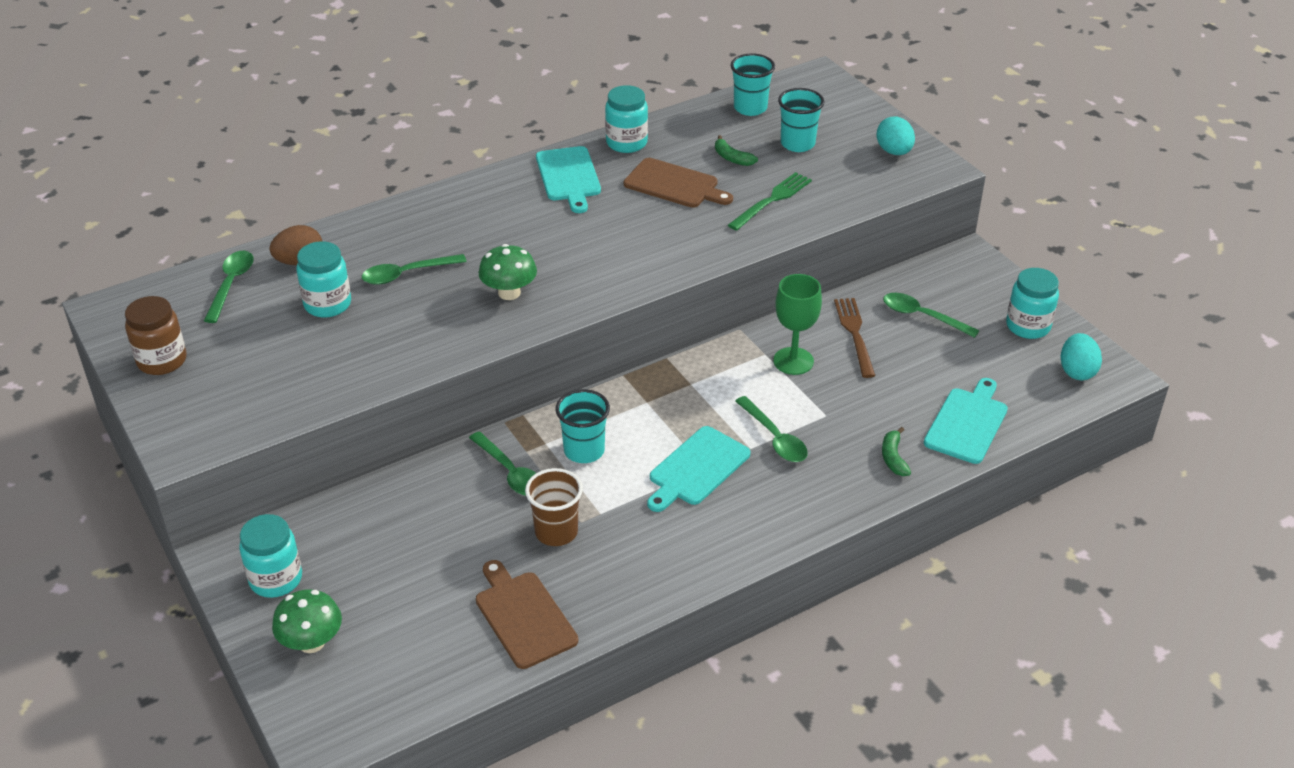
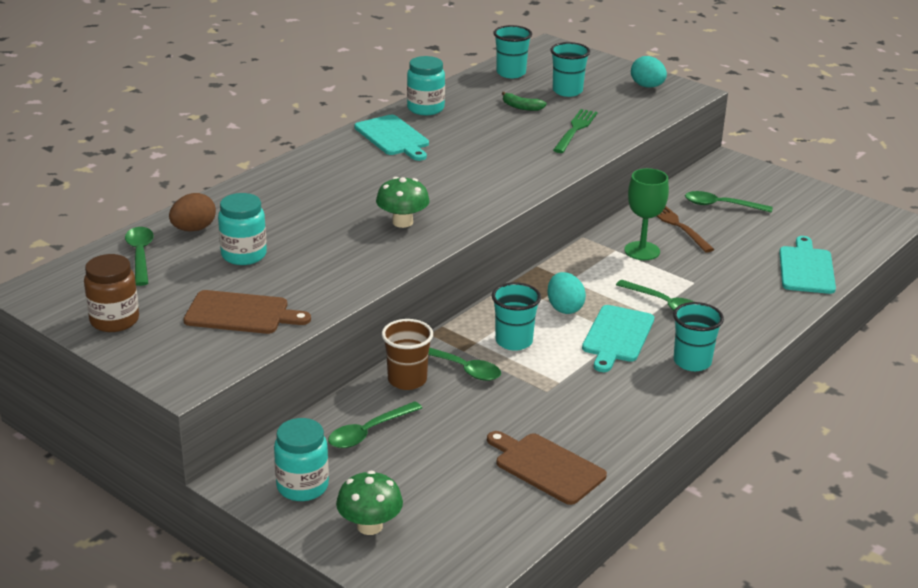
camera: 20 degrees left, 10 degrees down
green spoon [362,254,467,285] -> green spoon moved to [328,401,422,448]
brown cup [525,468,583,546] -> brown cup moved to [382,319,433,390]
brown cutting board [624,158,733,208] -> brown cutting board moved to [183,290,311,334]
green banana [882,427,911,476] -> none
turquoise jar [1006,268,1059,339] -> none
turquoise egg [1061,333,1102,380] -> turquoise egg moved to [547,272,586,314]
none -> turquoise cup [673,302,724,371]

